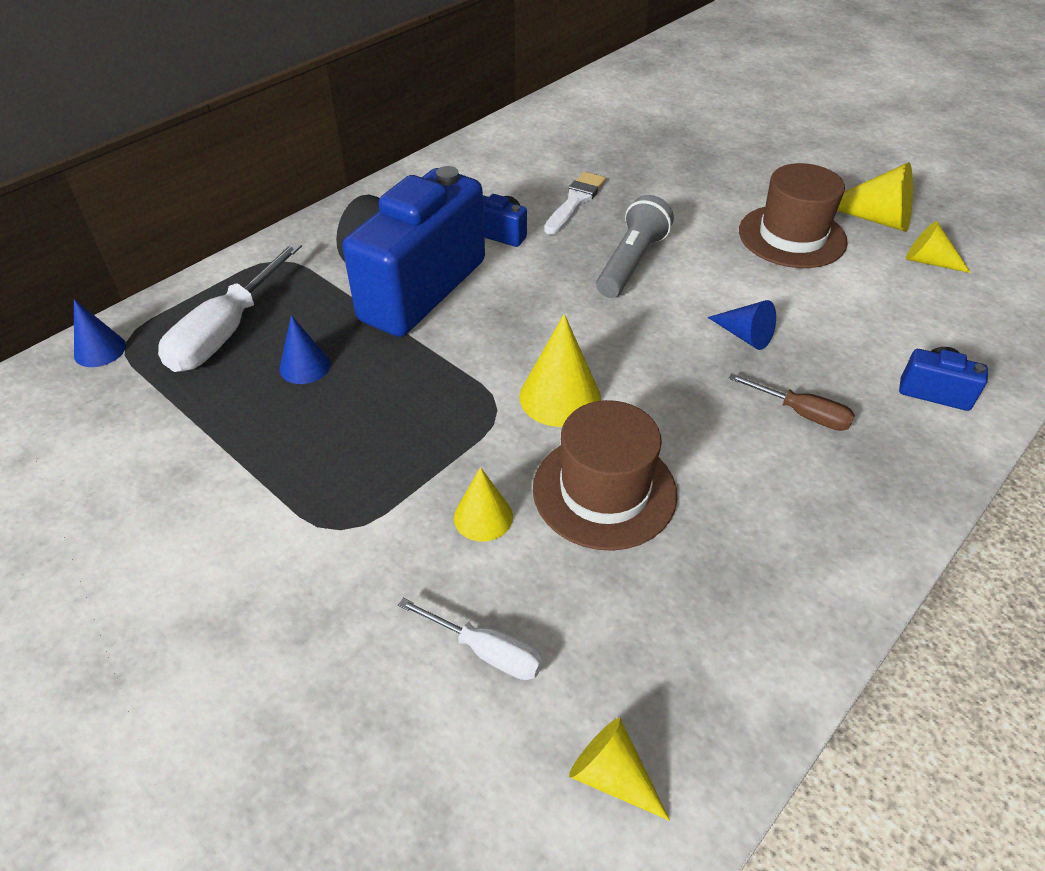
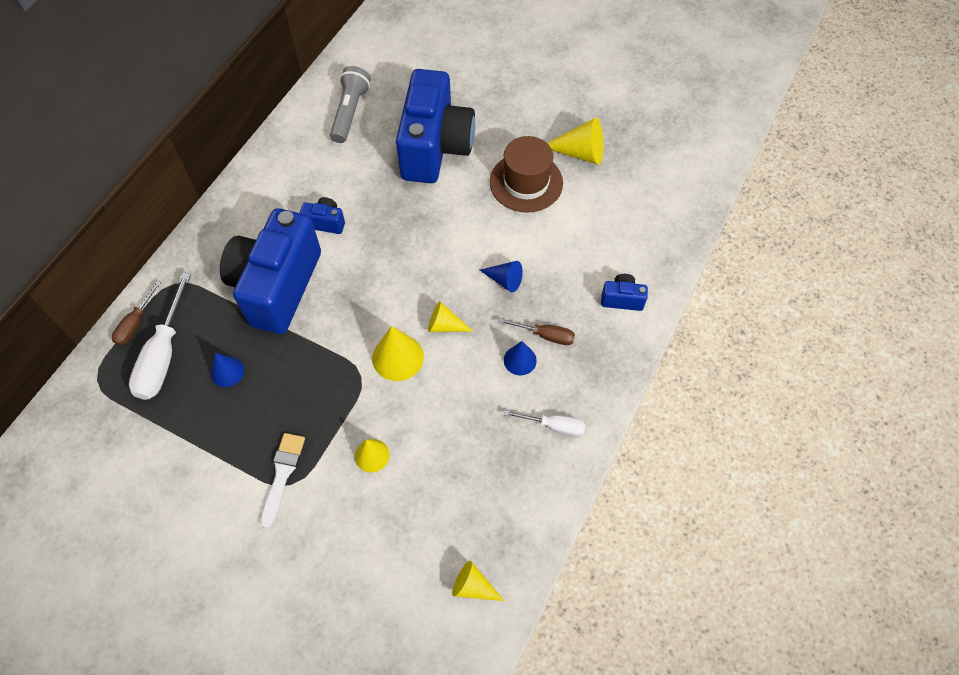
camera: 15 degrees left, 15 degrees up
blue cone [74,299,126,367] -> blue cone moved to [504,341,537,376]
white screwdriver [398,598,543,680] -> white screwdriver moved to [504,410,586,436]
brown hat [533,400,677,551] -> none
white brush [544,172,606,235] -> white brush moved to [260,433,305,528]
grey flashlight [596,195,674,298] -> grey flashlight moved to [330,66,371,143]
yellow cone [906,221,971,273] -> yellow cone moved to [428,301,473,332]
none -> brown screwdriver [112,280,161,346]
none -> blue camera [396,69,475,183]

